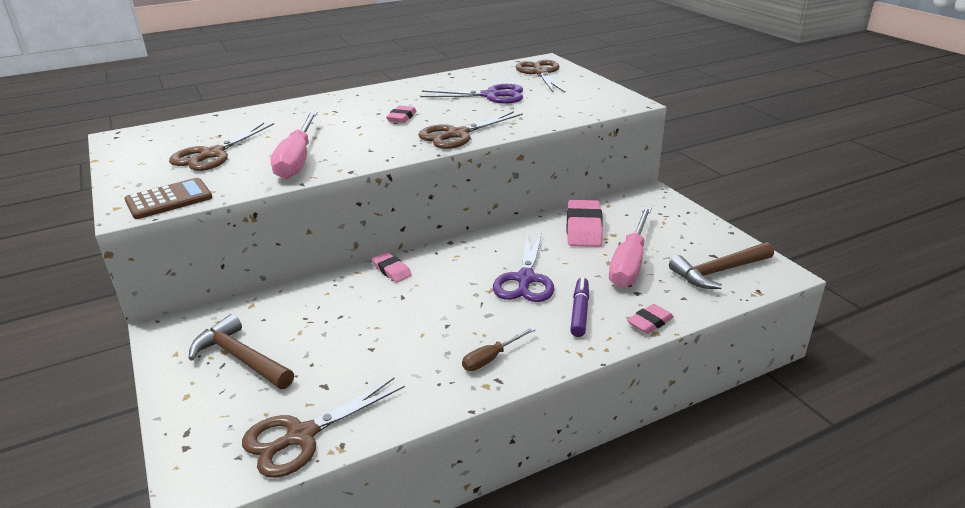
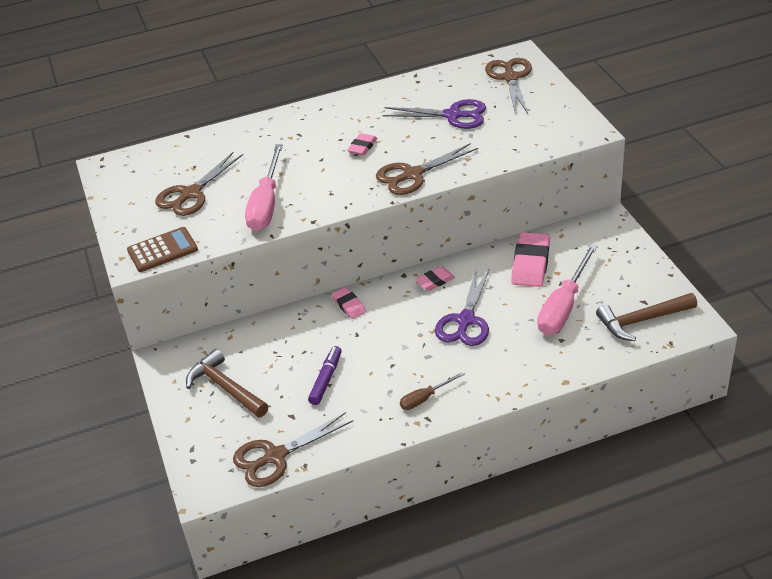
camera: 10 degrees right, 10 degrees up
purple marker [570,277,589,337] -> purple marker moved to [308,346,342,405]
pink eraser [627,304,674,334] -> pink eraser moved to [415,266,455,291]

